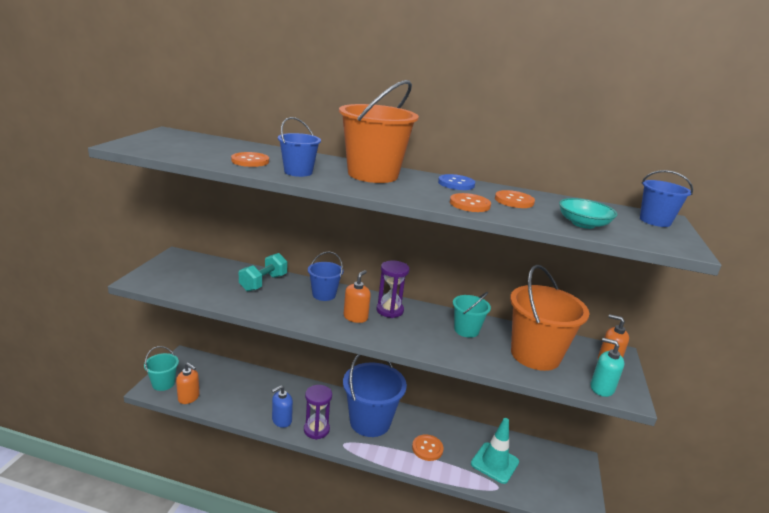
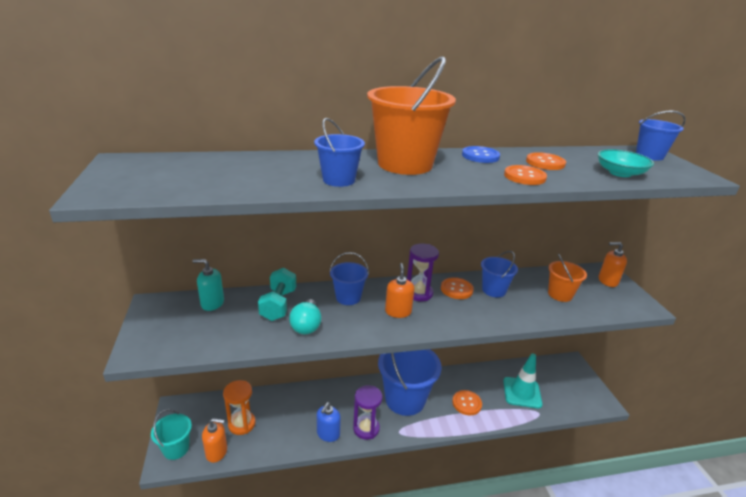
camera: 25 degrees left, 5 degrees up
orange button [231,152,269,167] -> orange button moved to [441,277,474,299]
turquoise bucket [453,292,491,338] -> blue bucket [481,251,518,297]
orange bucket [510,265,589,371] -> orange bucket [548,253,587,302], size x0.53
turquoise soap dispenser [590,338,624,397] -> turquoise soap dispenser moved to [192,259,224,311]
none -> orange hourglass [223,380,256,435]
none -> turquoise light bulb [289,299,322,334]

